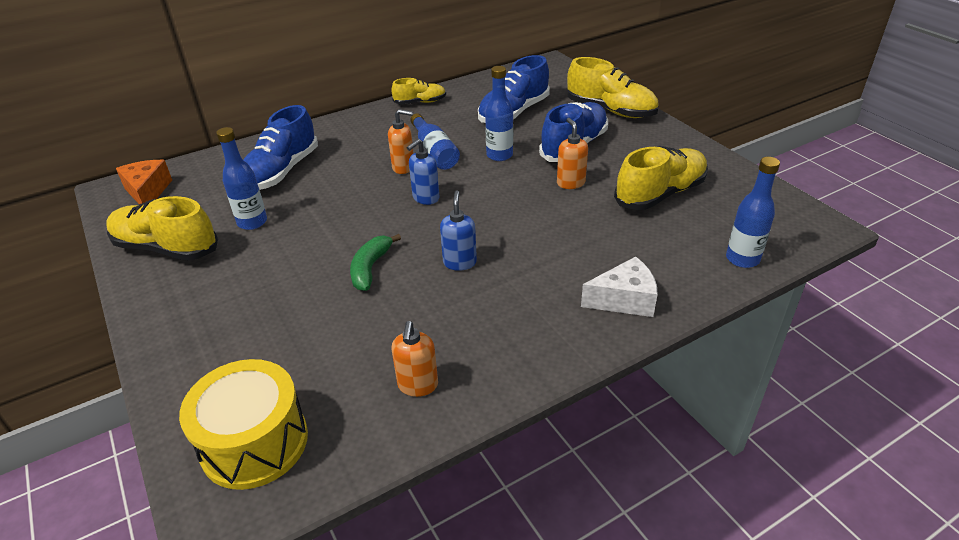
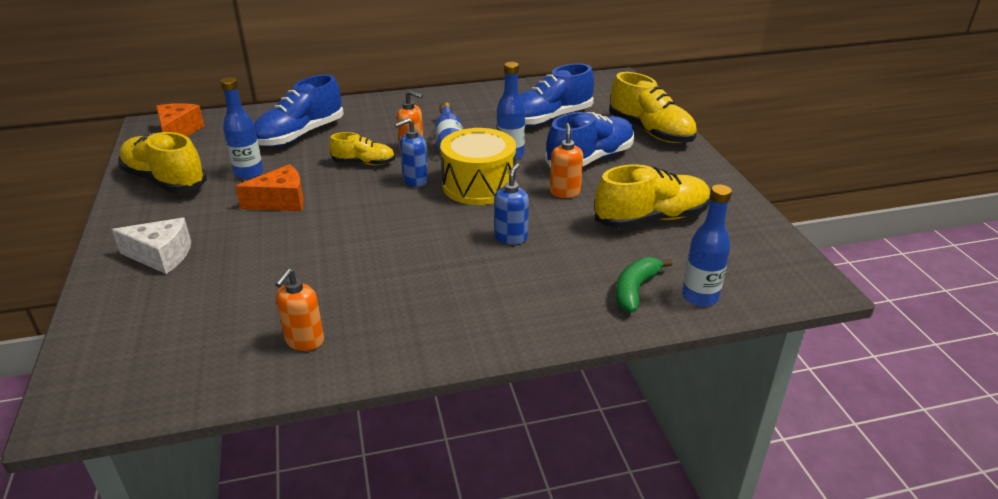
camera: 15 degrees right, 5 degrees down
yellow drum [179,359,308,490] -> yellow drum moved to [440,128,516,205]
green banana [350,234,401,291] -> green banana moved to [616,257,673,313]
yellow shoe [391,78,446,104] -> yellow shoe moved to [329,132,395,165]
blue soap dispenser [440,190,477,271] -> blue soap dispenser moved to [494,163,529,245]
white cheese [581,257,658,317] -> white cheese moved to [111,218,191,274]
none -> orange cheese [235,164,304,211]

